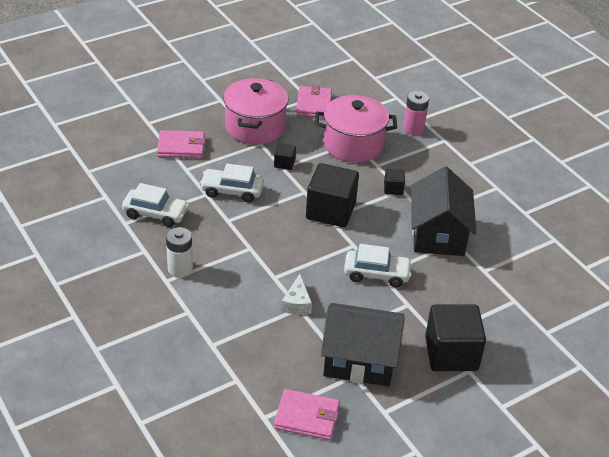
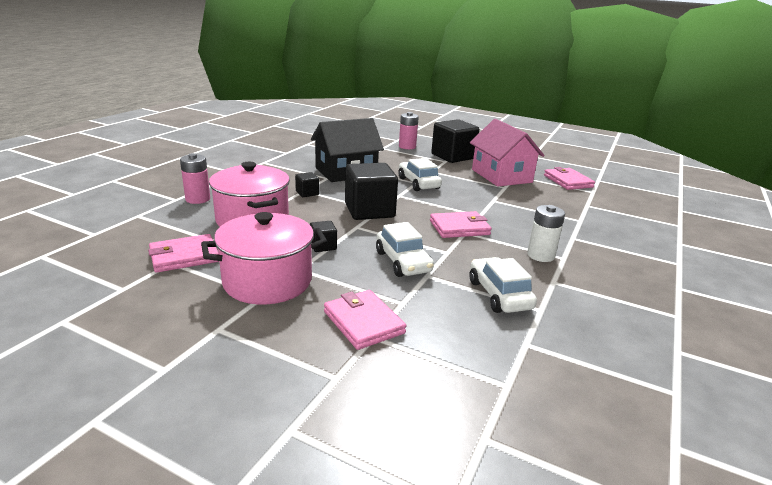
camera: 120 degrees left, 15 degrees down
white cheese [281,274,312,315] -> none
black house [321,303,405,387] -> pink house [470,119,545,186]
none -> pink battery [399,112,419,149]
none -> pink wallet [430,211,492,238]

